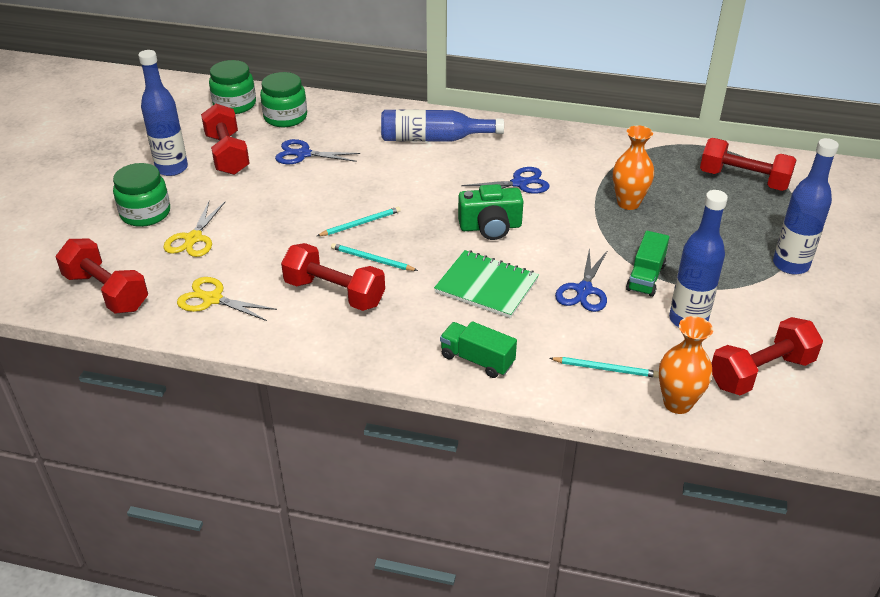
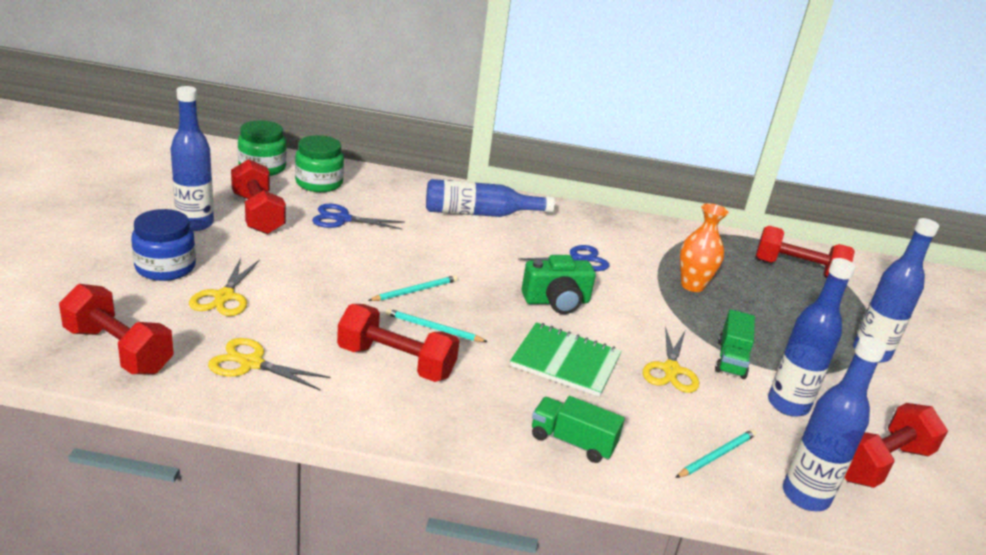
camera: 10 degrees left, 10 degrees down
green jar [113,163,170,227] -> blue jar [131,209,196,281]
turquoise pencil [549,357,659,378] -> turquoise pencil turned 45 degrees counterclockwise [675,429,756,478]
blue scissors [555,248,608,312] -> yellow scissors [643,327,699,393]
orange vase [659,316,713,414] -> blue bottle [783,336,886,511]

